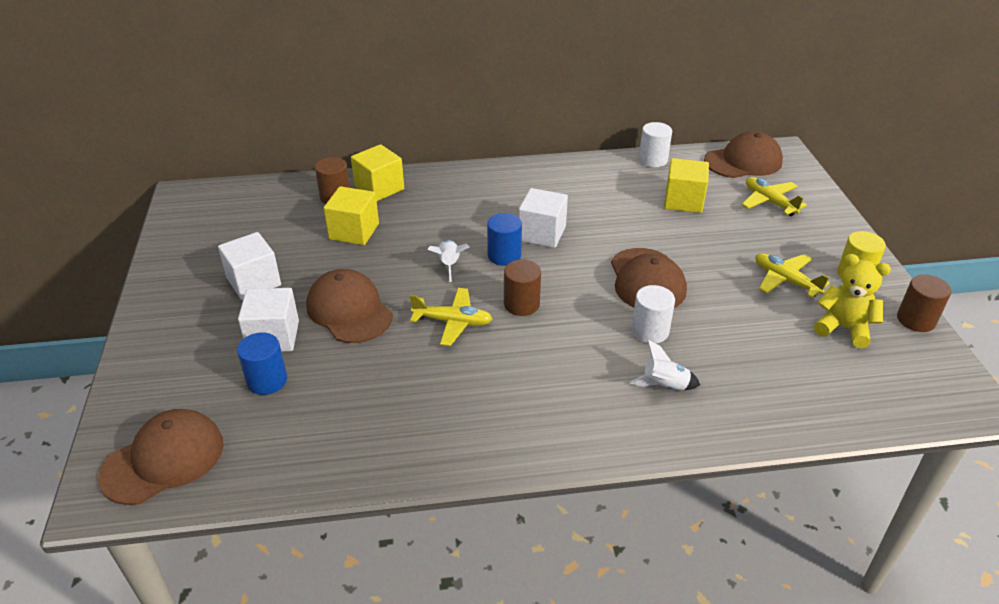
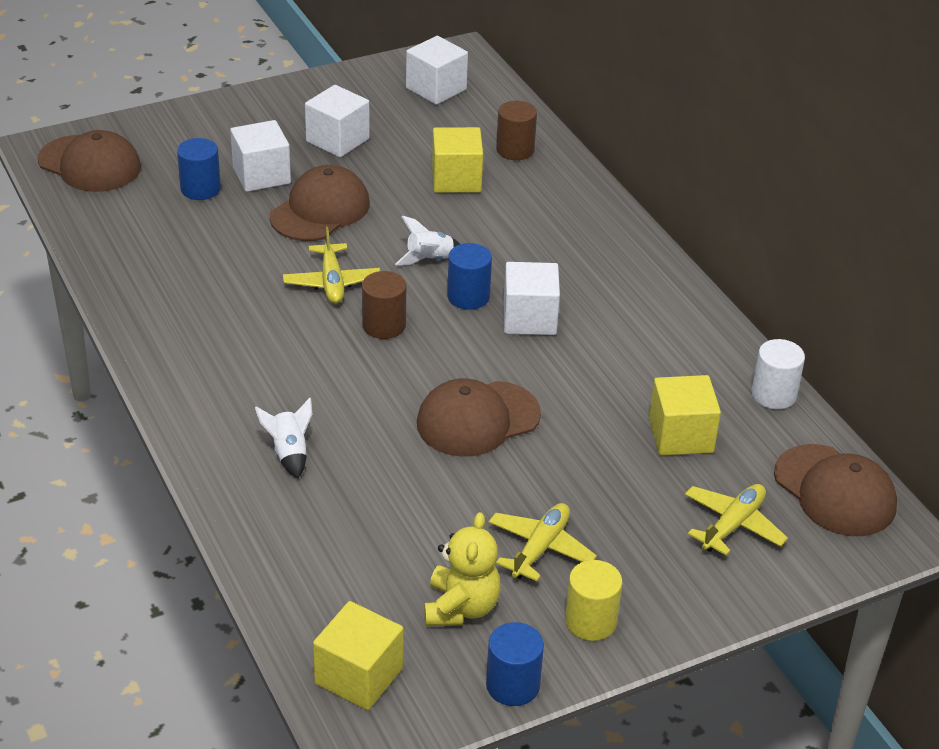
camera: 70 degrees right, 0 degrees up
yellow cube [351,144,404,201] -> yellow cube moved to [313,601,403,710]
white cylinder [631,285,675,343] -> none
brown cylinder [897,274,952,332] -> blue cylinder [486,622,544,706]
none -> white cube [406,36,468,105]

